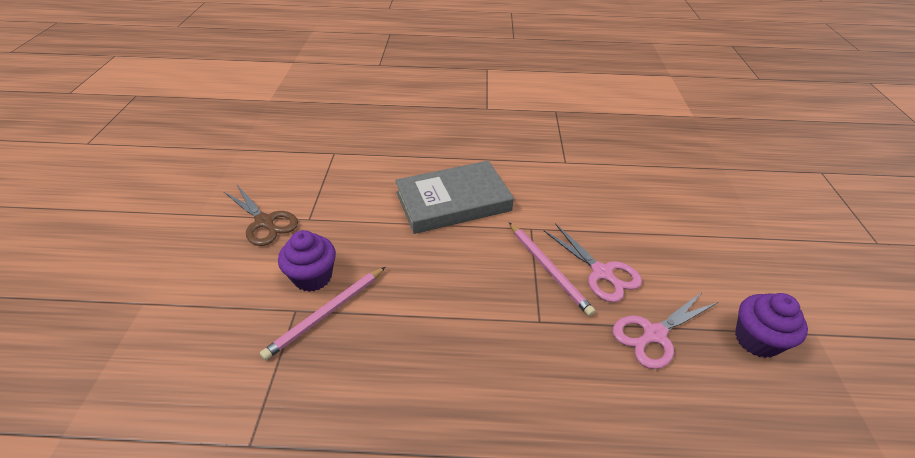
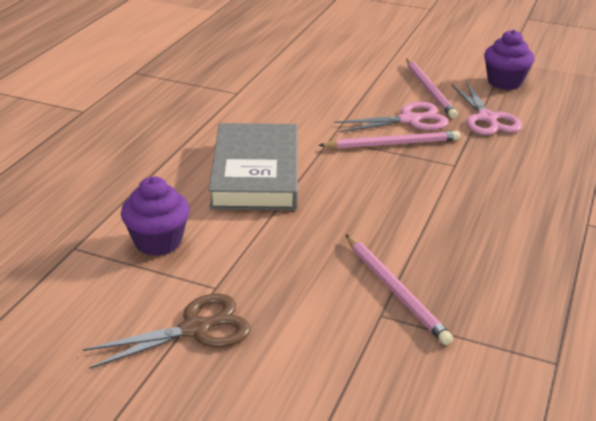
camera: 70 degrees left, 10 degrees down
purple cupcake [278,230,336,292] -> purple cupcake moved to [121,176,190,256]
none -> pink pencil [406,59,458,119]

